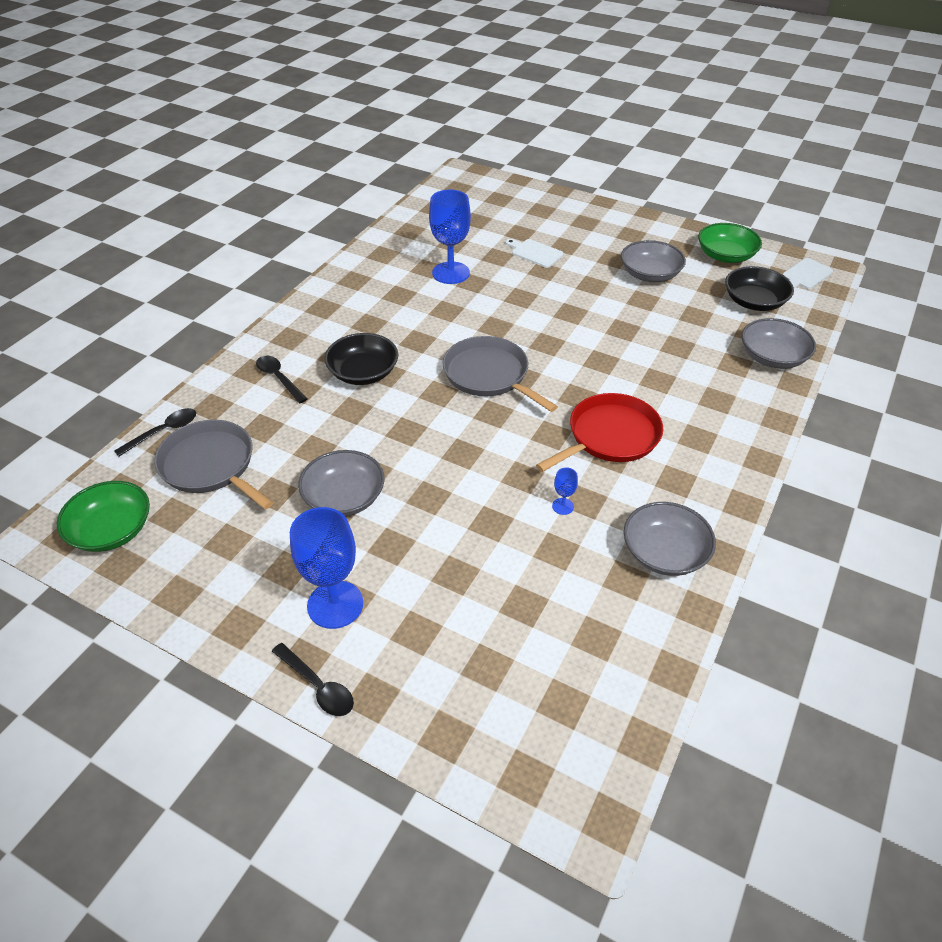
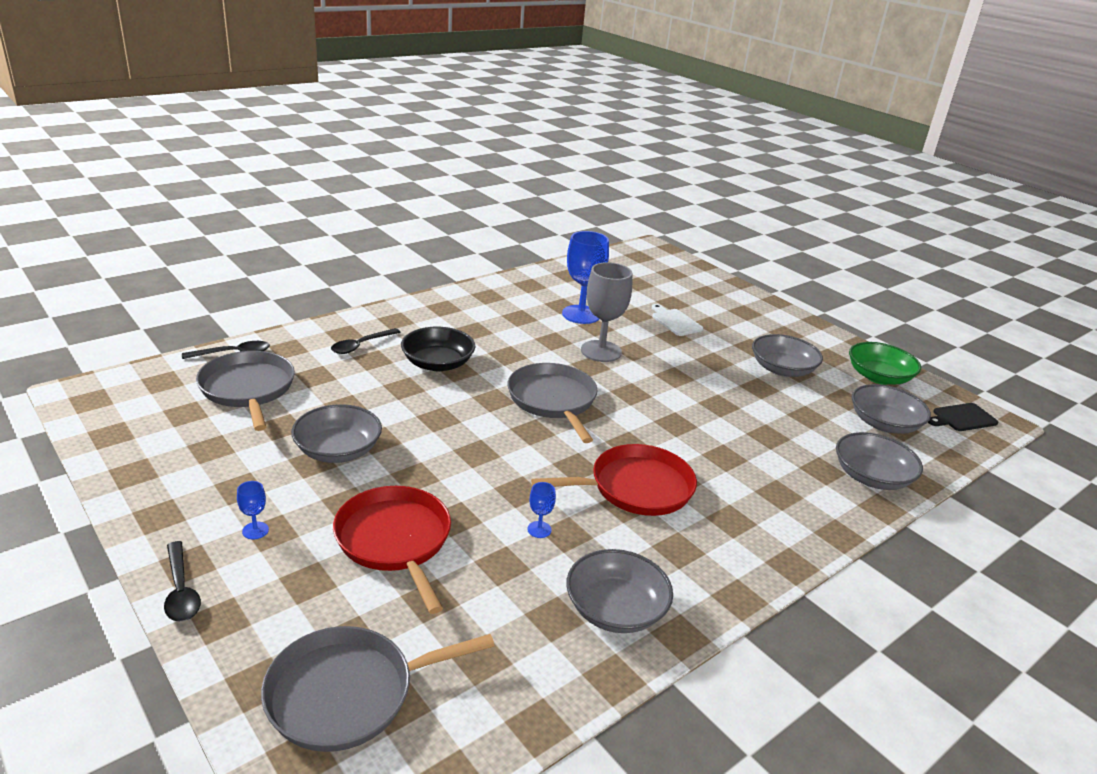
camera: 20 degrees right, 15 degrees down
green bowl [57,481,150,552] -> none
black spoon [256,356,308,403] -> black spoon turned 120 degrees counterclockwise [331,328,401,354]
blue goblet [290,507,363,629] -> blue goblet [237,481,269,539], size x0.43
black bowl [725,266,794,311] -> grey bowl [852,384,931,434]
white cutting board [783,258,833,289] -> black cutting board [928,403,998,431]
none -> grey pan [261,626,495,752]
none -> red pan [333,486,451,614]
none -> grey goblet [581,262,632,362]

